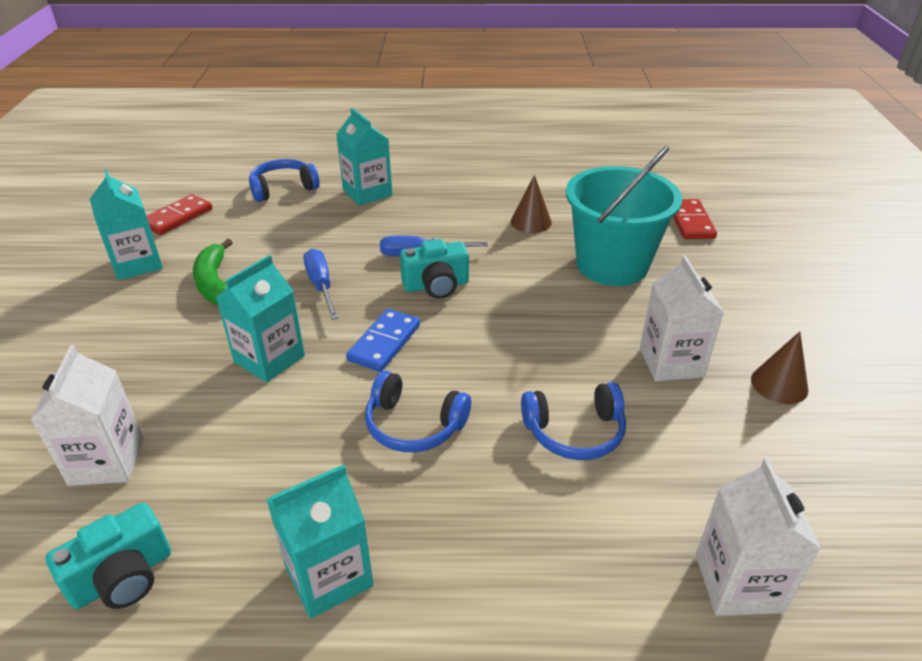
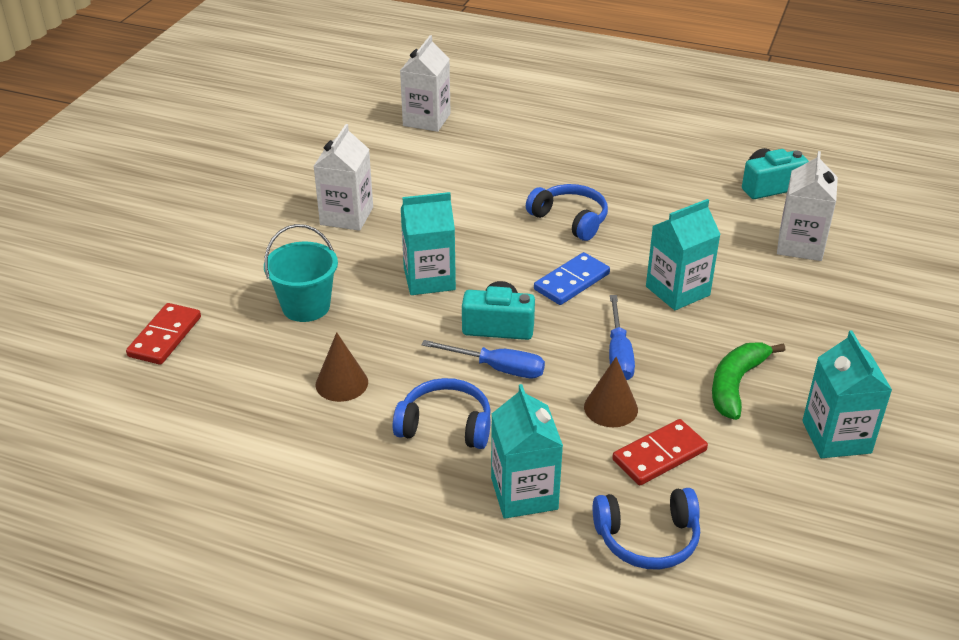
camera: 160 degrees left, 0 degrees up
red domino [147,194,212,235] -> red domino moved to [612,419,708,485]
green banana [193,239,233,304] -> green banana turned 150 degrees counterclockwise [712,343,785,420]
turquoise carton [266,464,374,619] -> turquoise carton moved to [401,192,456,295]
blue headphones [521,382,626,460] -> blue headphones moved to [393,378,491,449]
turquoise bucket [566,146,682,286] -> turquoise bucket [264,224,338,322], size x0.62
brown cone [751,331,808,404] -> brown cone moved to [584,357,638,427]

